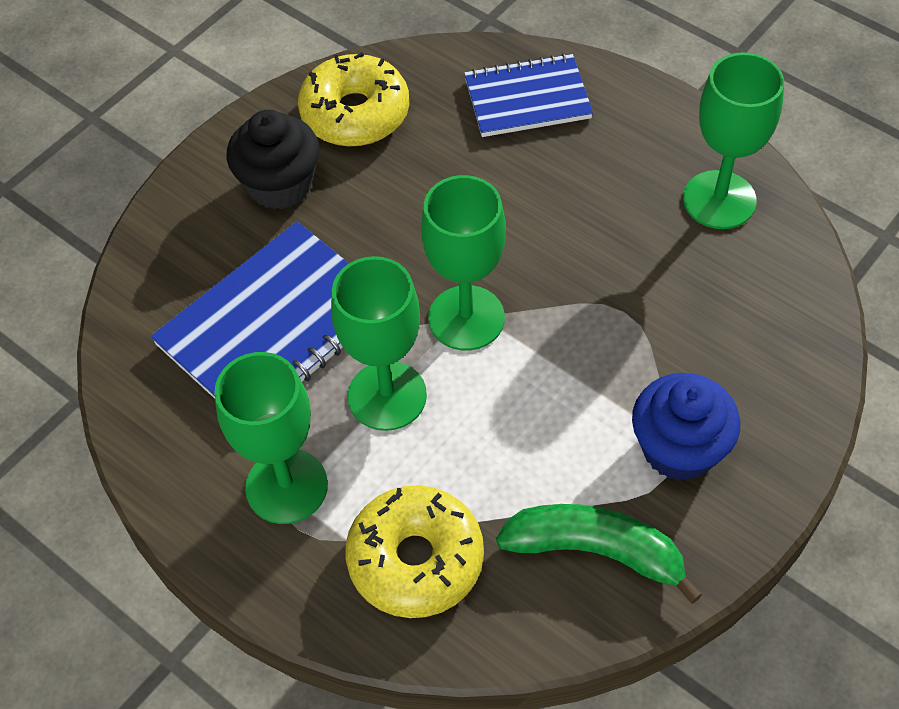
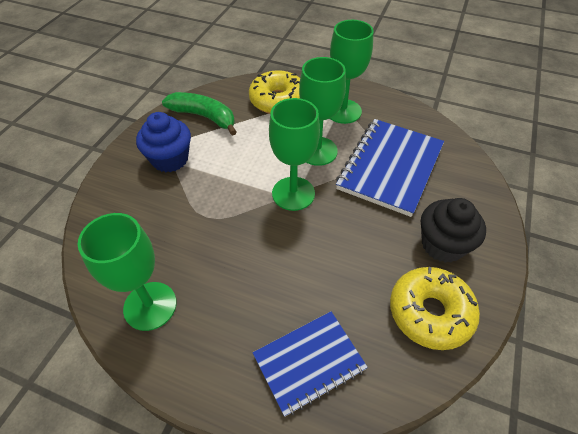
camera: 160 degrees right, 5 degrees down
green banana [496,504,702,604] -> green banana turned 150 degrees counterclockwise [162,92,237,136]

